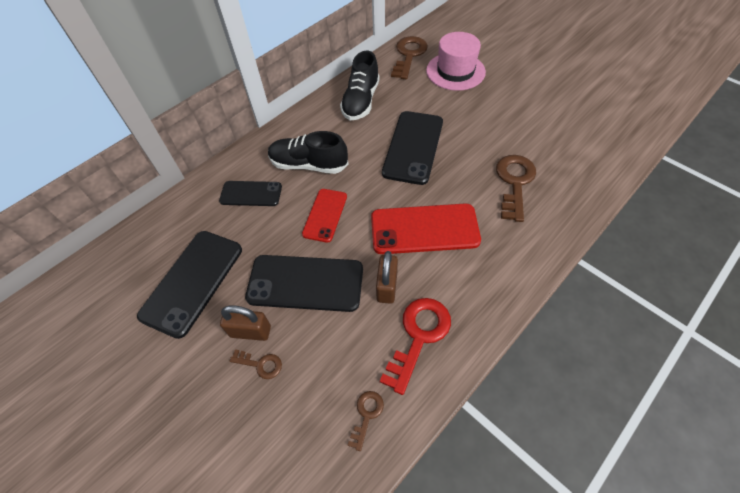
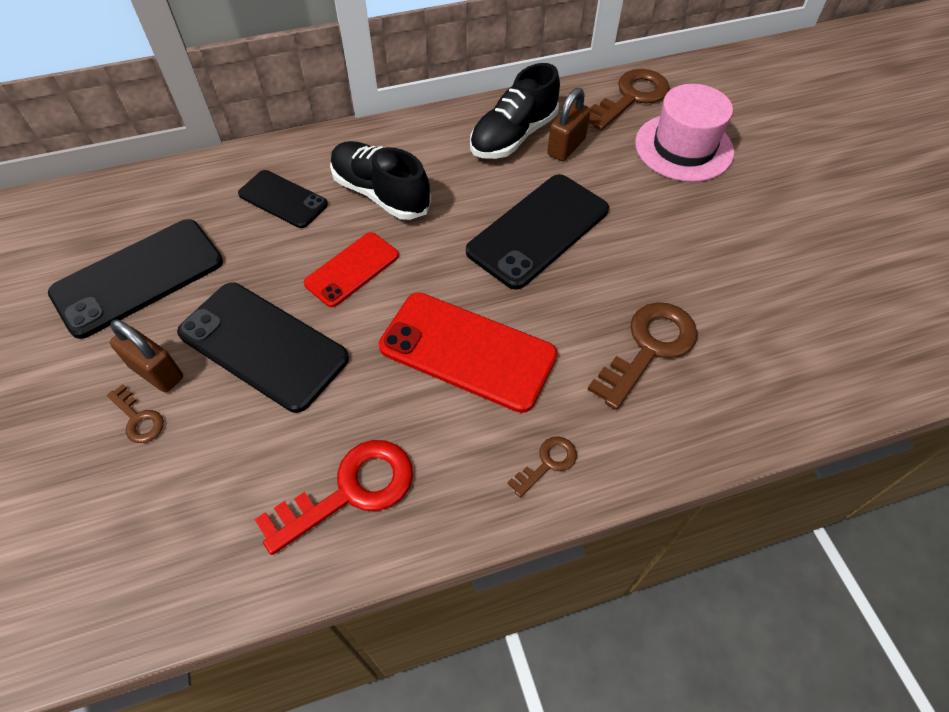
camera: 25 degrees right, 0 degrees up
brown key [347,391,384,451] -> brown key moved to [507,436,577,498]
brown padlock [376,251,398,304] -> brown padlock moved to [547,88,591,161]

